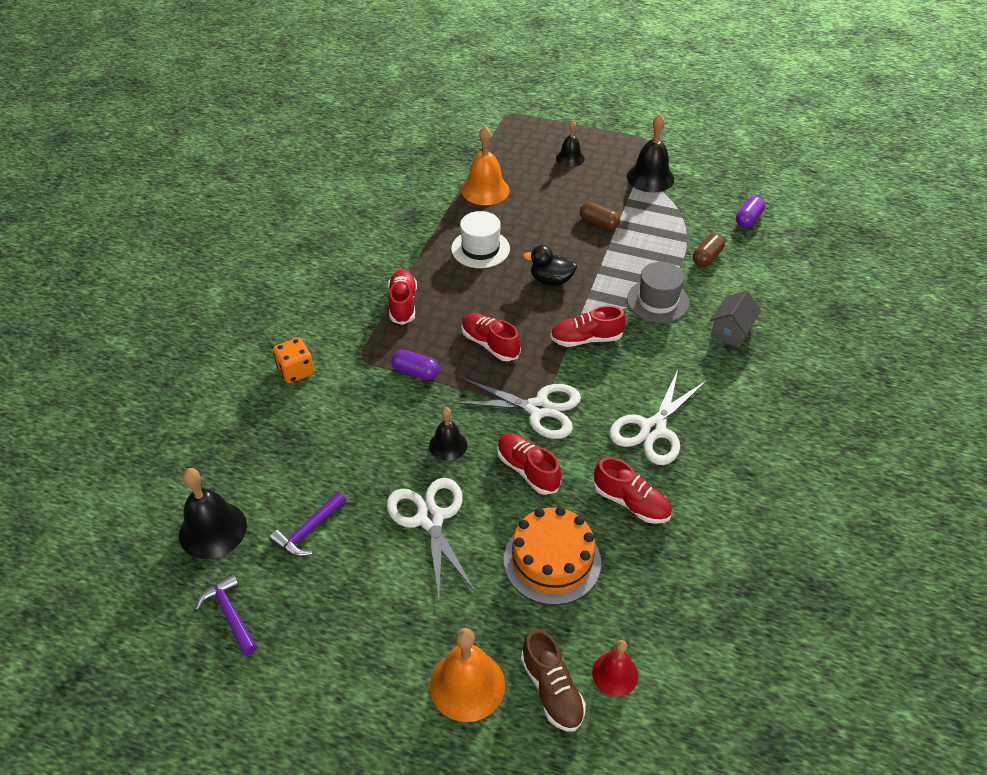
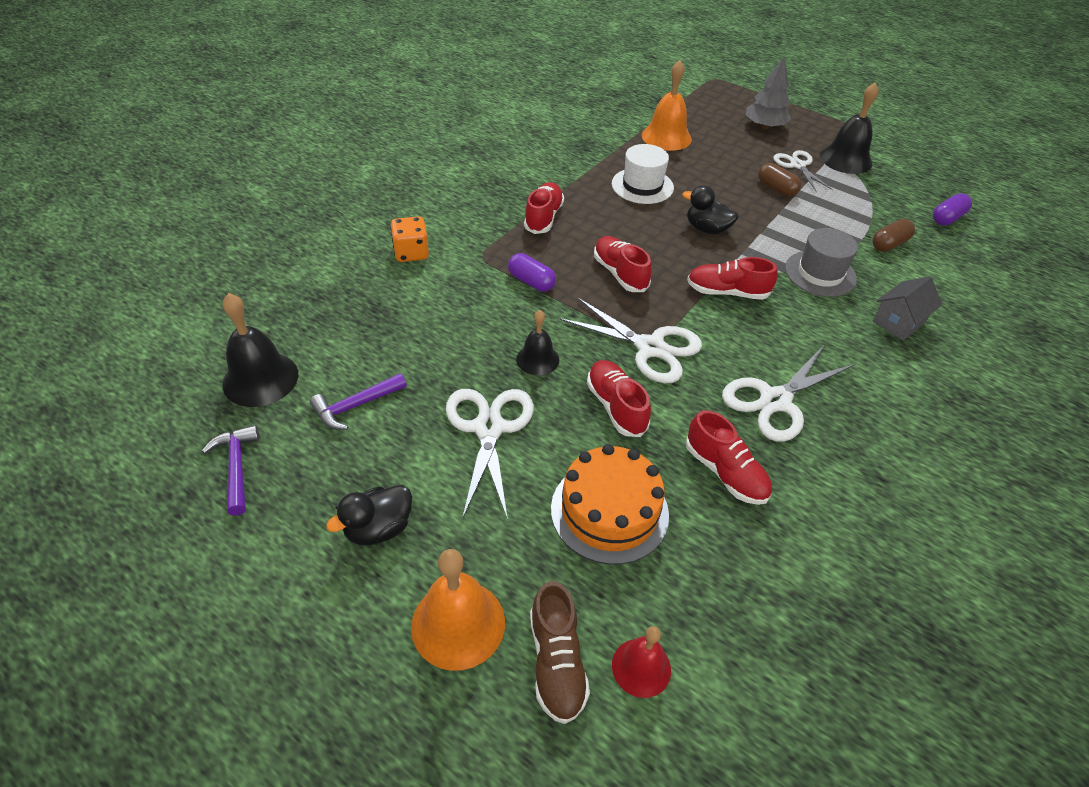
camera: 15 degrees right, 0 degrees up
black bell [556,120,585,167] -> grey tree [746,57,791,129]
none -> black duck [326,485,412,545]
none -> white scissors [773,150,833,192]

